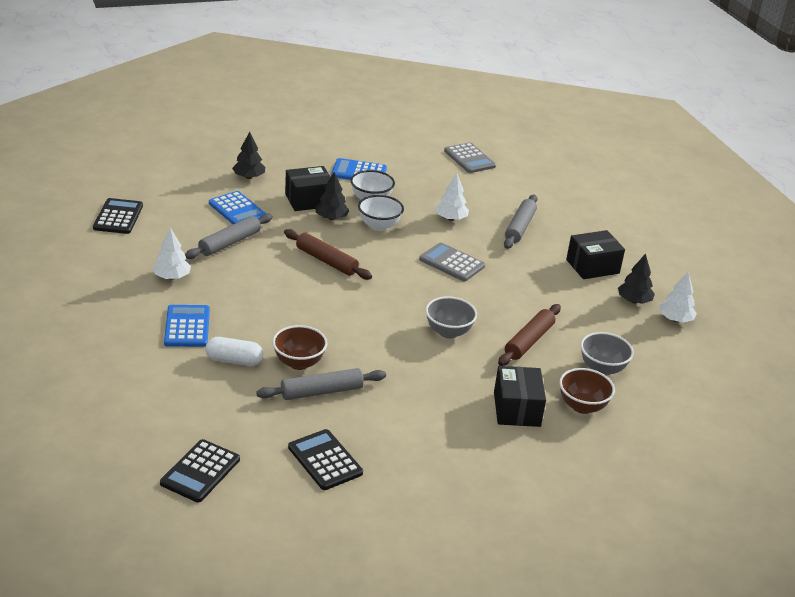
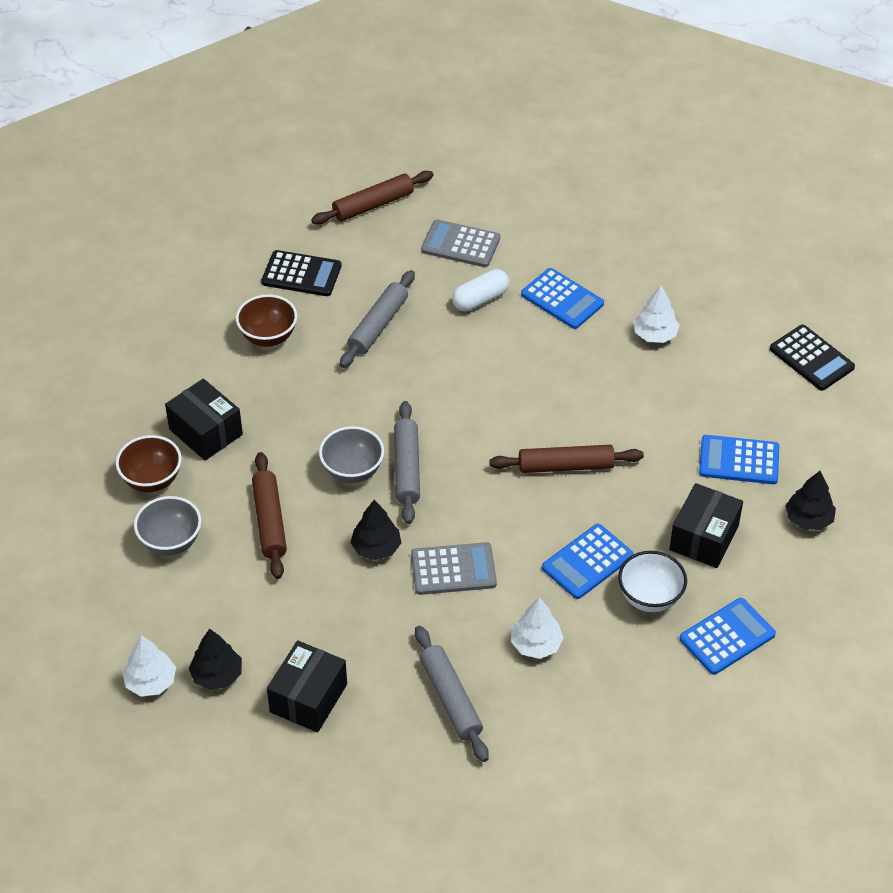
camera: 140 degrees right, 15 degrees up
black calculator [160,439,240,502] -> brown rolling pin [311,171,434,225]
grey rolling pin [185,213,273,259] -> grey rolling pin moved to [394,401,420,524]
brown bowl [272,325,327,370] -> brown bowl moved to [236,294,297,347]
black tree [315,172,349,220] -> black tree moved to [350,500,401,560]
white bowl [358,195,404,231] -> blue calculator [542,524,634,599]
grey calculator [444,143,496,173] -> grey calculator moved to [421,219,500,267]

